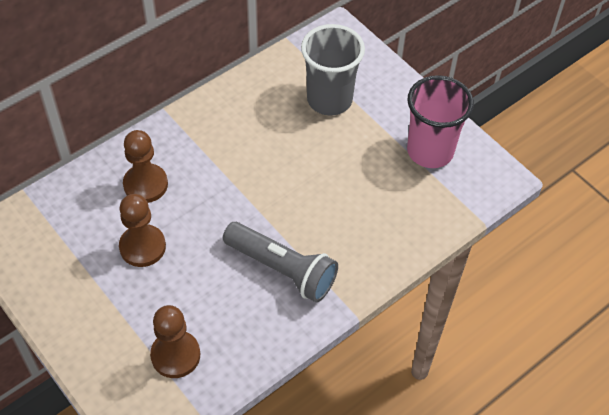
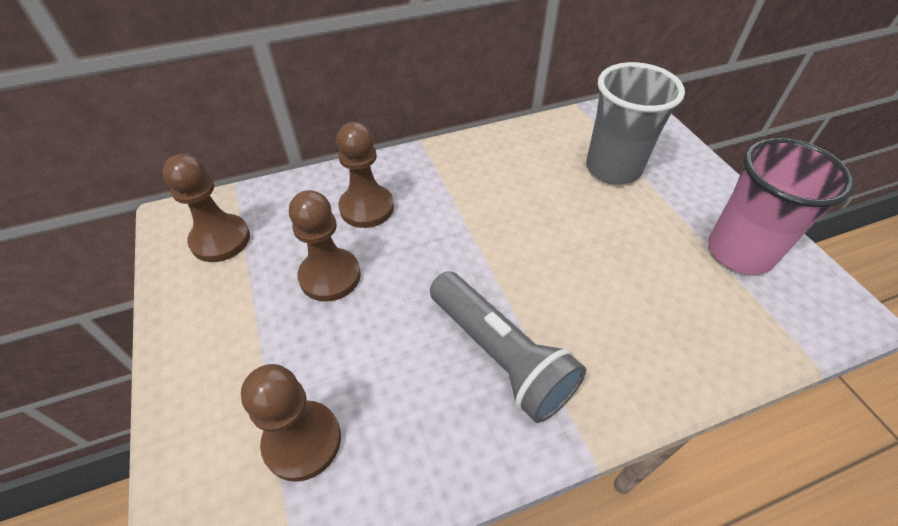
camera: 20 degrees right, 5 degrees down
none -> brown pawn [162,154,250,262]

